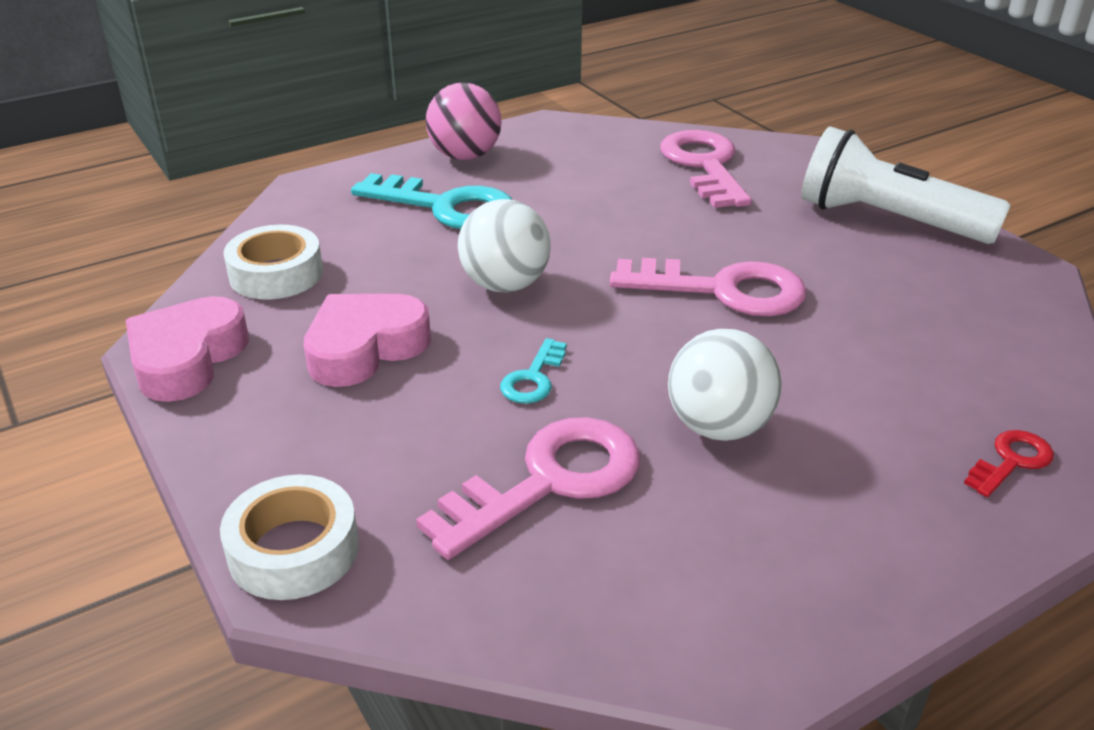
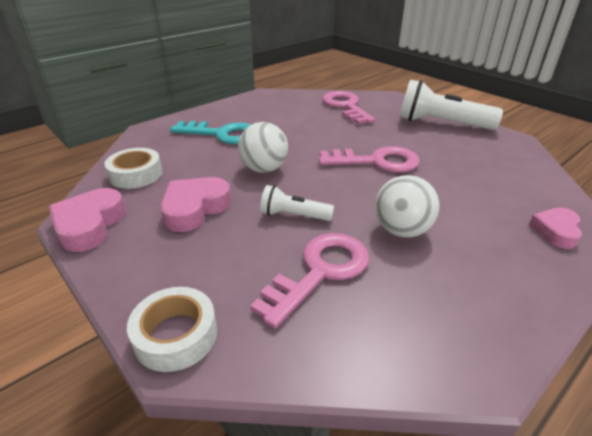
camera: 10 degrees left, 0 degrees up
pink ball [426,82,502,160] -> none
turquoise key [500,338,567,404] -> white flashlight [260,185,334,221]
red key [964,430,1054,497] -> pink heart [529,207,582,249]

